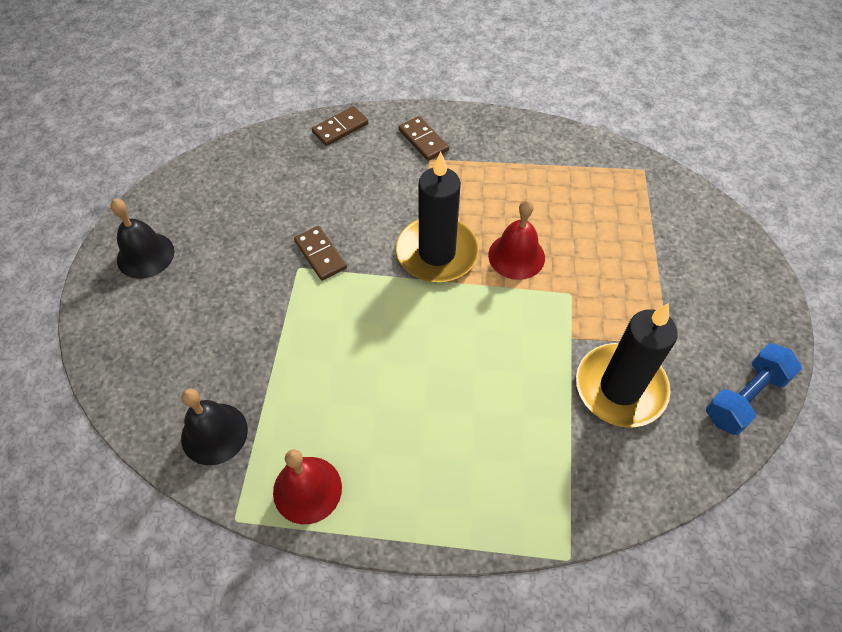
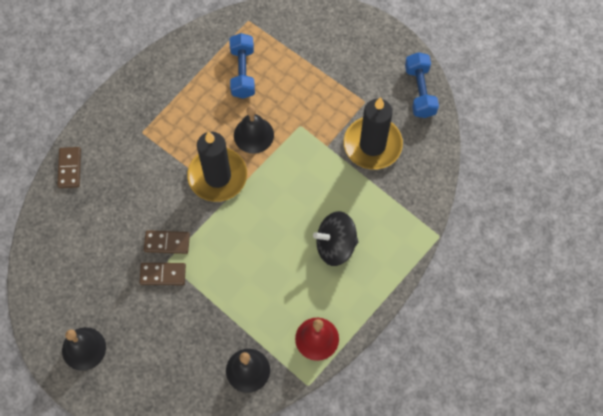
camera: 55 degrees left, 10 degrees up
brown domino [399,116,449,161] -> brown domino moved to [140,263,186,285]
red bell [488,200,545,280] -> black bell [234,106,274,154]
none -> blue dumbbell [230,33,255,99]
none -> black spinning top [313,211,358,266]

